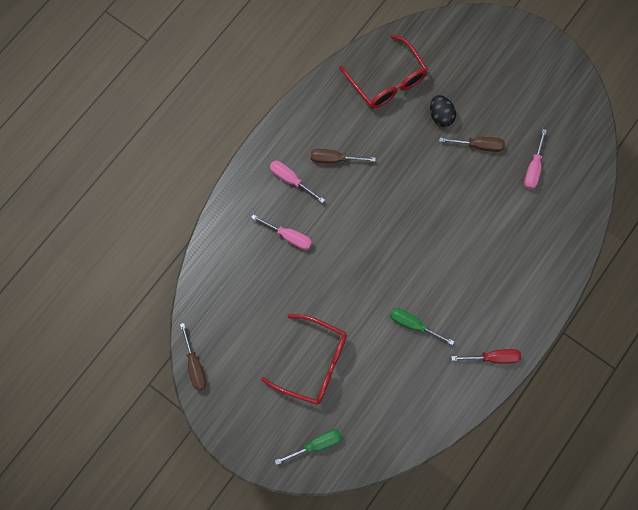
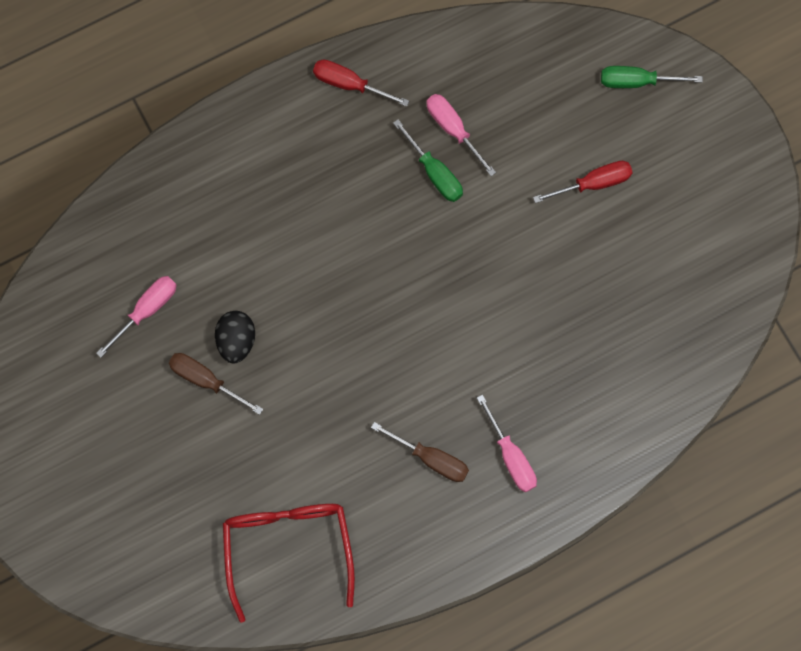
camera: 155 degrees left, 0 degrees up
brown screwdriver [180,323,206,391] -> none
pink screwdriver [251,215,312,250] -> pink screwdriver moved to [426,94,496,176]
red glasses [261,314,347,405] -> red screwdriver [533,161,633,203]
black egg [430,95,456,127] -> black egg moved to [215,311,255,363]

